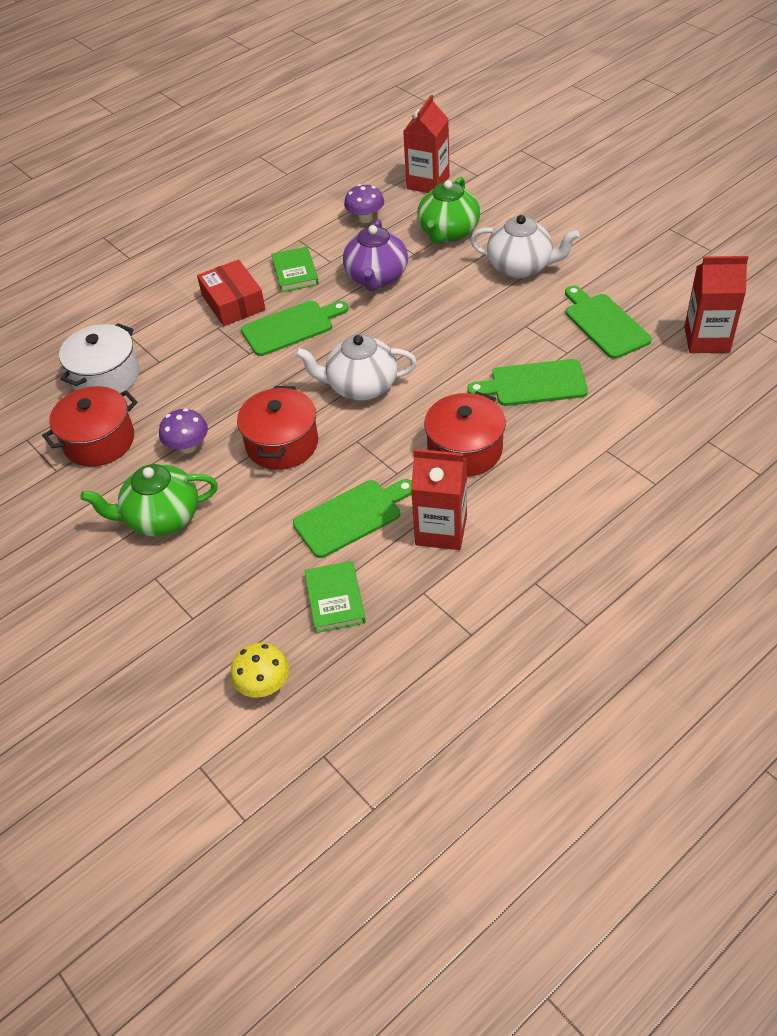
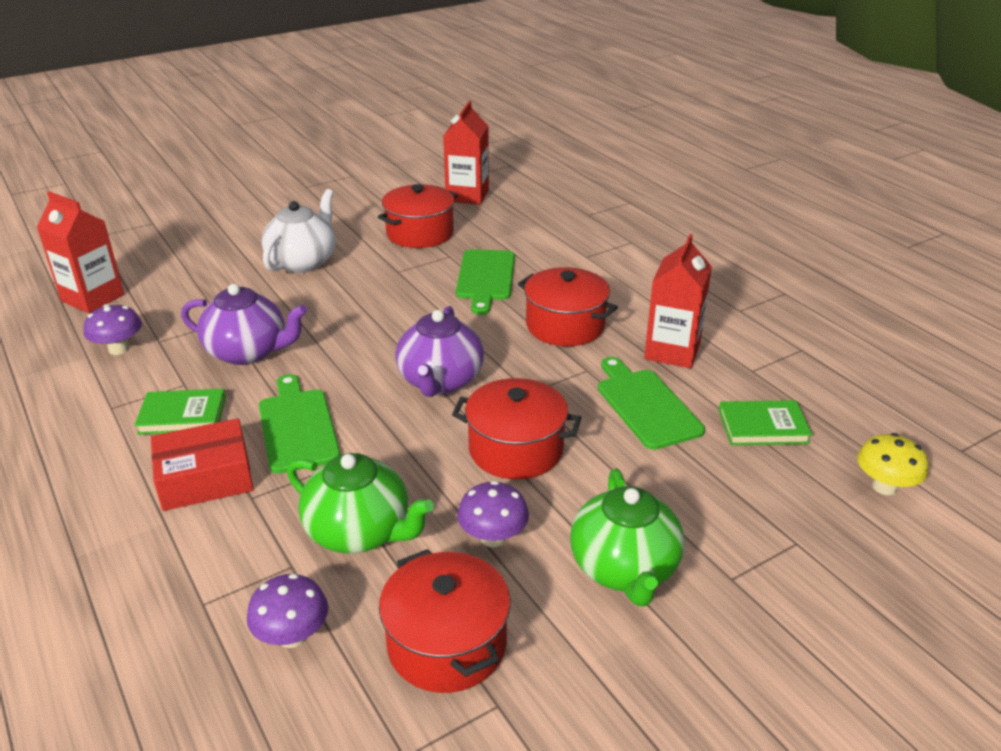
camera: 85 degrees left, 15 degrees down
white pot [59,323,139,393] -> purple mushroom [247,574,328,648]
white teapot [295,334,417,401] -> purple teapot [395,306,484,397]
green teapot [417,177,480,244] -> green teapot moved to [287,453,434,553]
green cutting board [565,285,652,359] -> red pot [378,184,458,248]

